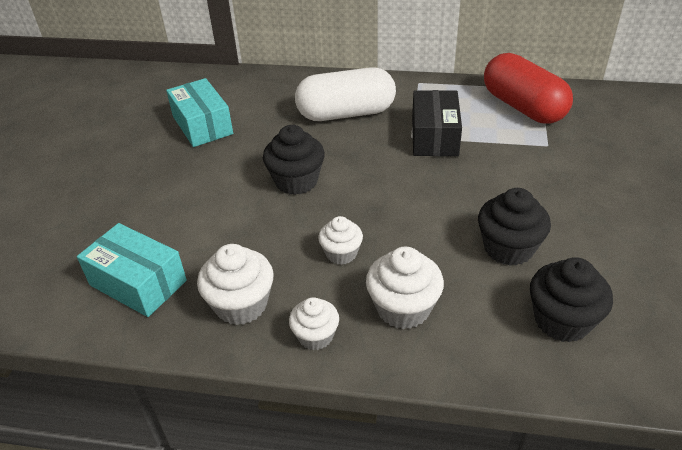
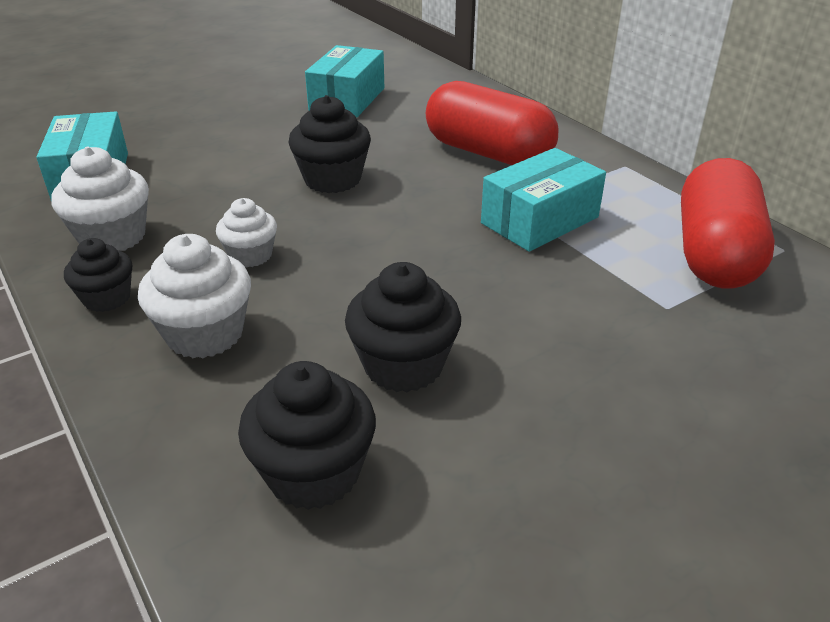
camera: 45 degrees right, 5 degrees down
white cupcake [289,297,339,350] -> black cupcake [64,238,132,312]
white capsule [295,67,396,121] -> red capsule [426,81,559,165]
black box [412,90,462,156] -> turquoise box [481,148,606,252]

